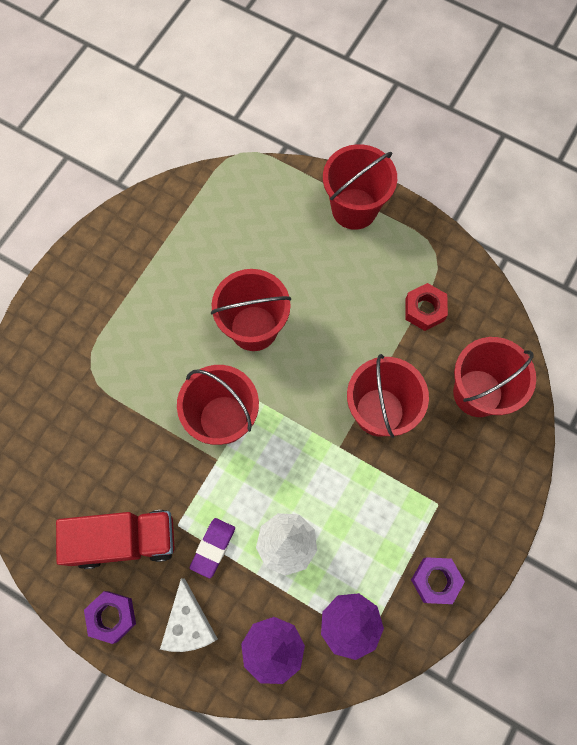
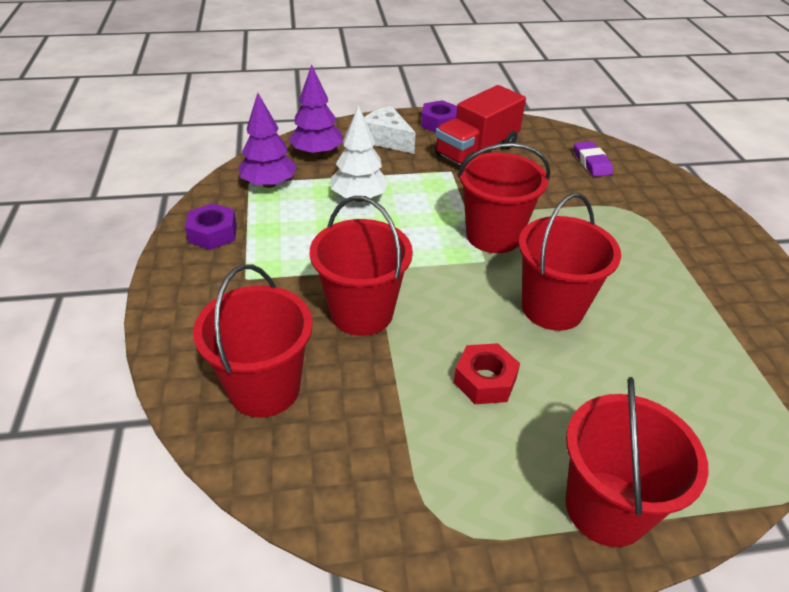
camera: 140 degrees right, 30 degrees down
purple eraser [190,518,235,578] -> purple eraser moved to [574,141,613,177]
red nut [405,283,448,331] -> red nut moved to [454,343,520,404]

